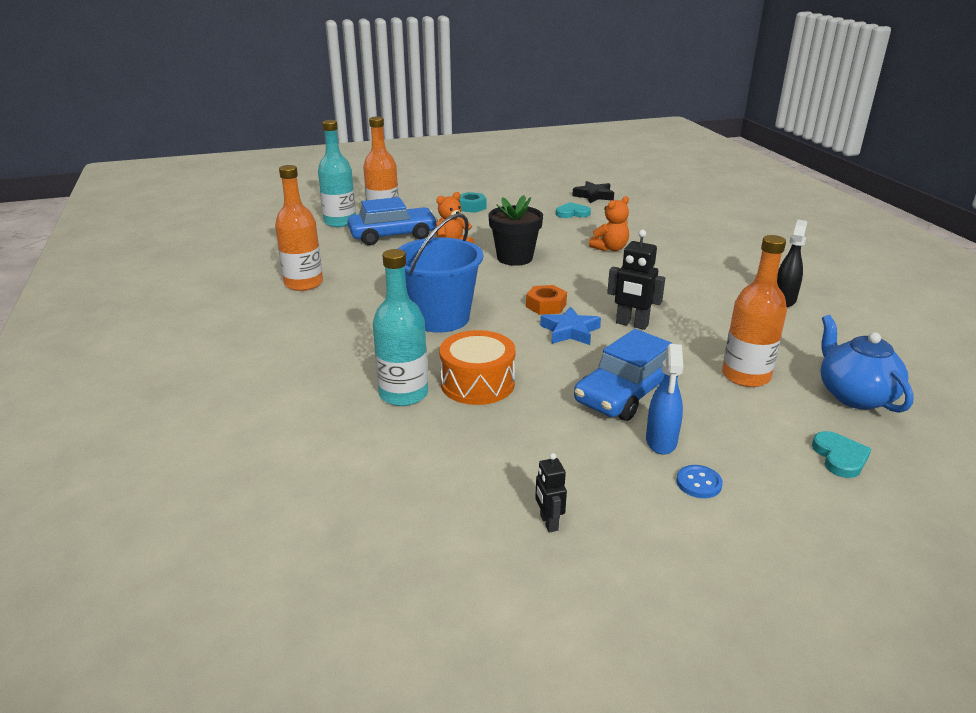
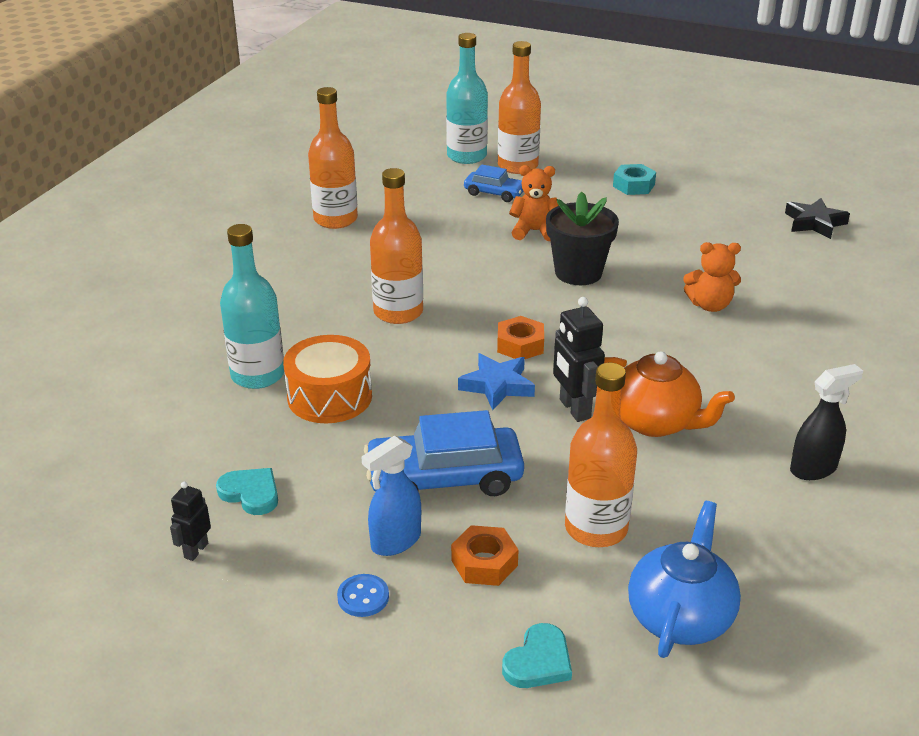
camera: 40 degrees right, 5 degrees up
blue car [348,197,438,245] -> blue car [464,165,523,202], size x0.55
blue bucket [398,213,483,333] -> orange bottle [370,168,423,324]
turquoise heart [556,202,591,218] -> turquoise heart moved to [216,468,278,515]
none -> orange nut [451,525,519,586]
none -> orange teapot [604,351,735,437]

